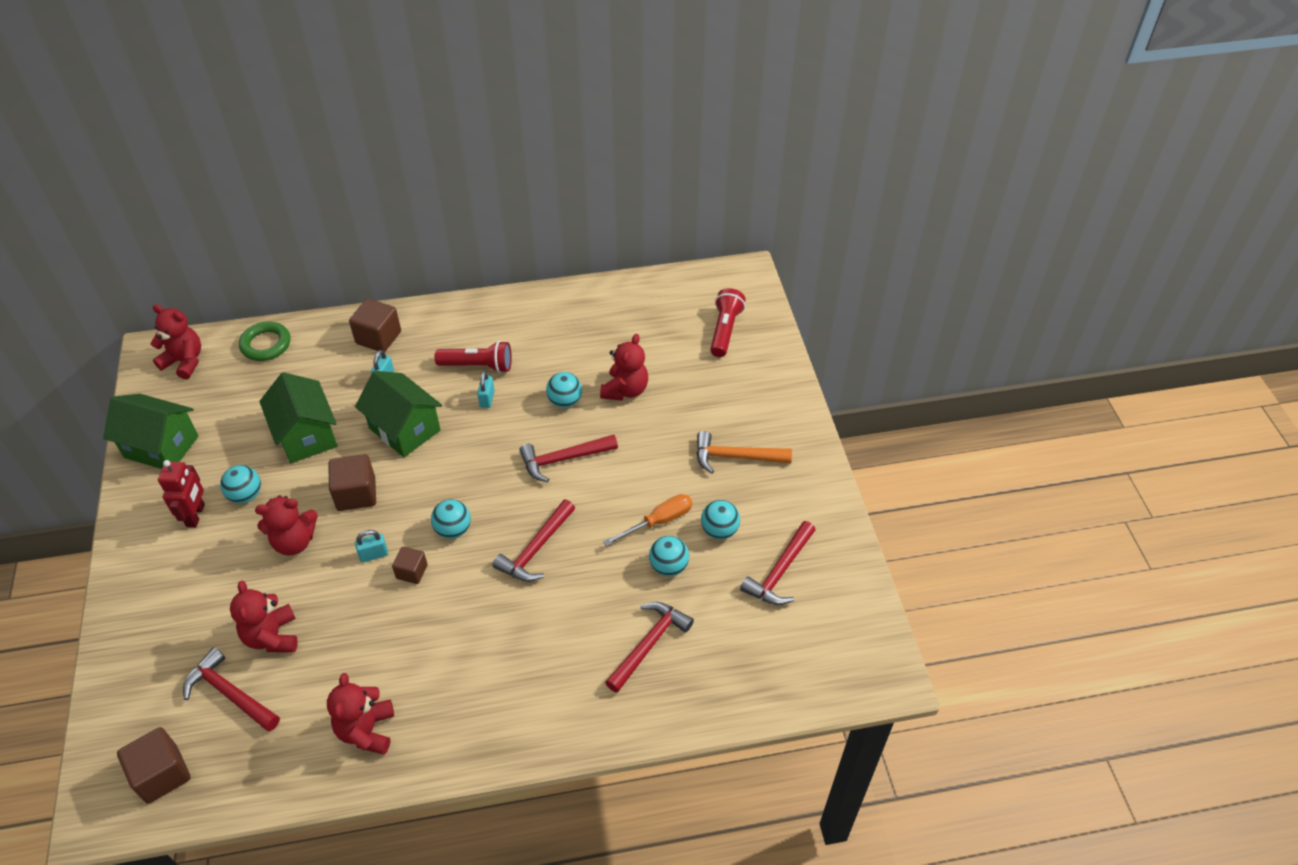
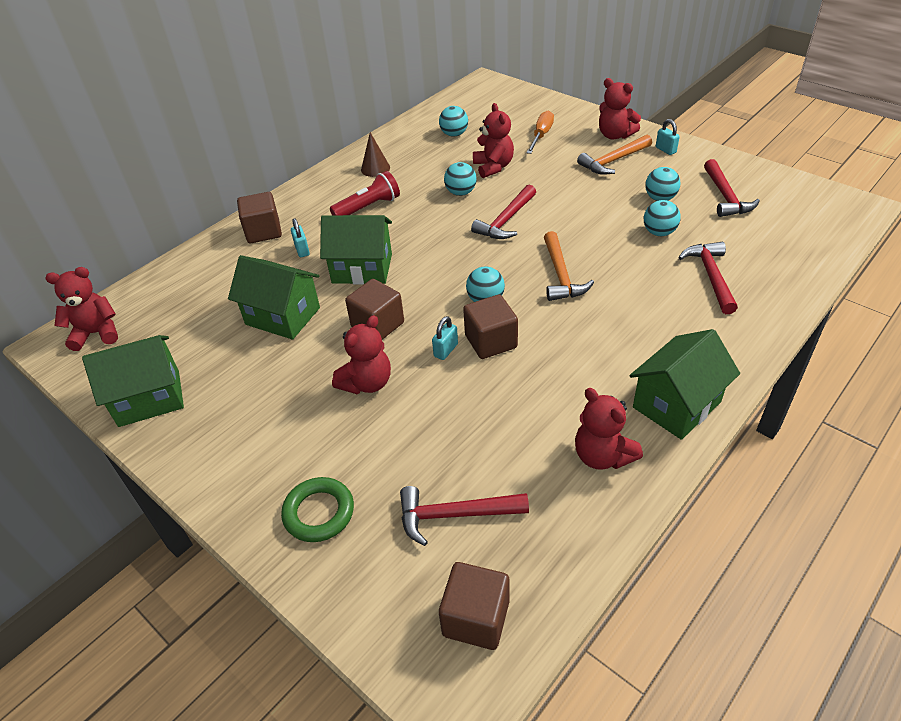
camera: 35 degrees left, 5 degrees down
red robot [158,460,205,527] -> none
turquoise ball [220,465,261,503] -> turquoise ball moved to [439,106,468,137]
red teddy bear [230,580,298,653] -> red teddy bear moved to [599,78,641,140]
green ring [239,322,290,361] -> green ring moved to [281,477,354,542]
brown cube [392,547,428,584] -> brown cube [463,294,518,359], size x1.64
turquoise padlock [477,371,495,408] -> turquoise padlock moved to [656,119,680,155]
red hammer [492,499,575,582] -> orange hammer [544,231,594,301]
orange screwdriver [603,494,692,546] -> orange screwdriver moved to [527,111,554,154]
red flashlight [710,288,746,357] -> none
none -> brown cone [361,132,390,177]
none -> green house [629,329,740,440]

